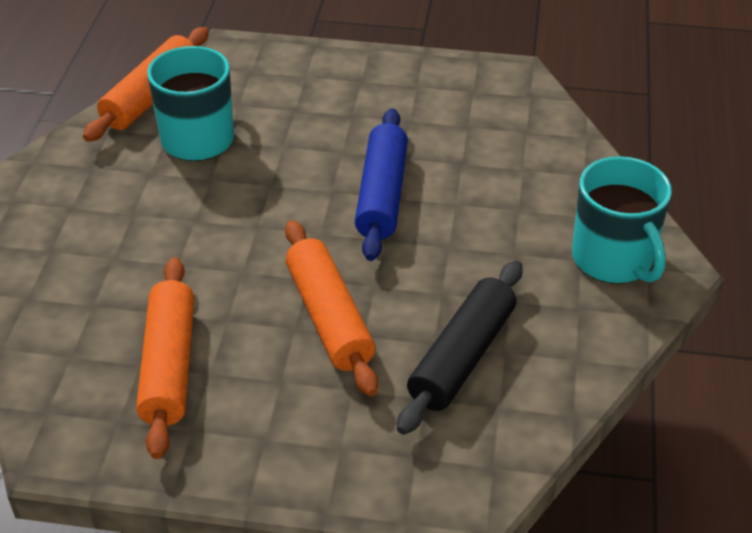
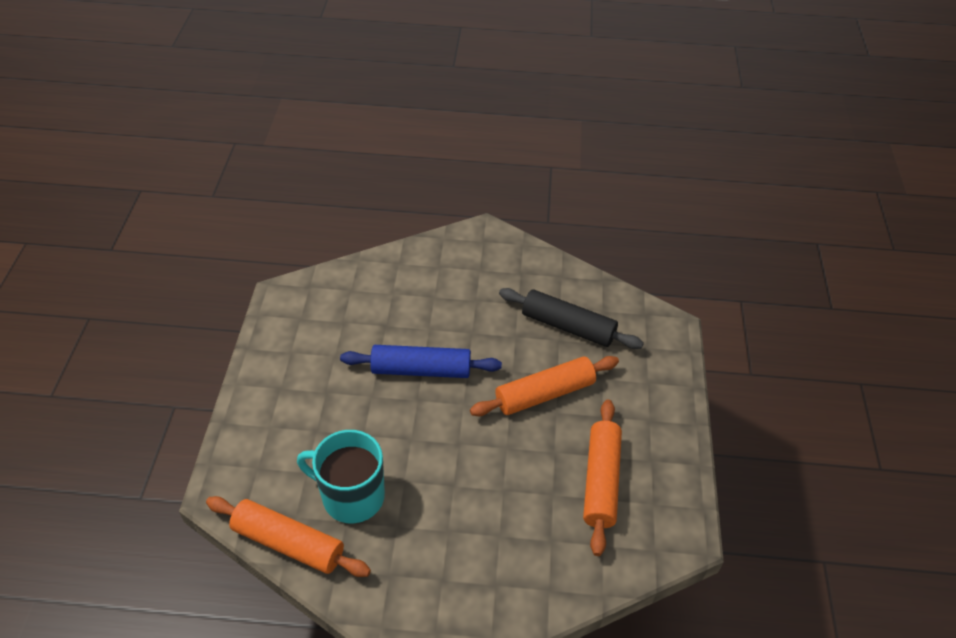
camera: 95 degrees left, 5 degrees up
orange rolling pin [136,257,194,459] -> orange rolling pin turned 75 degrees counterclockwise [583,400,622,556]
turquoise mug [572,156,672,284] -> none

